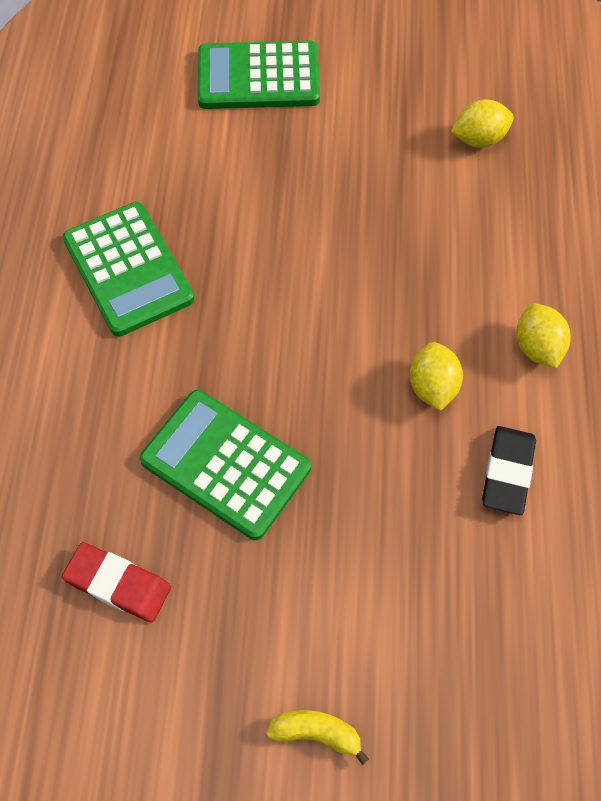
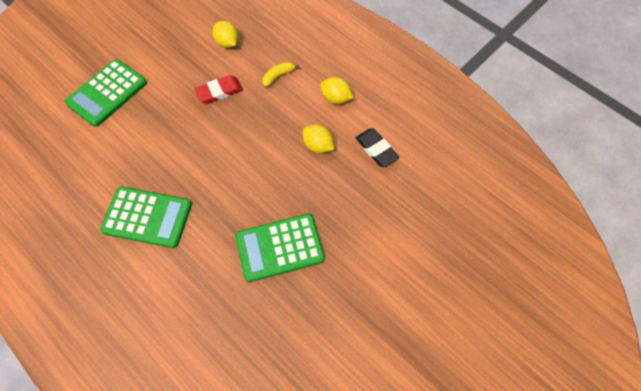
camera: 50 degrees left, 0 degrees up
red eraser [62,542,171,623] -> red eraser moved to [194,75,243,104]
yellow banana [266,710,369,765] -> yellow banana moved to [262,62,300,87]
yellow lemon [451,99,514,148] -> yellow lemon turned 60 degrees counterclockwise [213,21,239,48]

